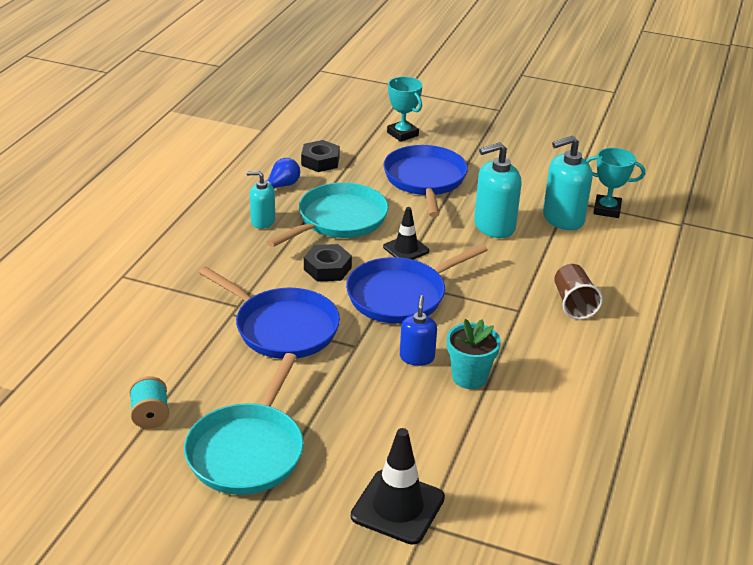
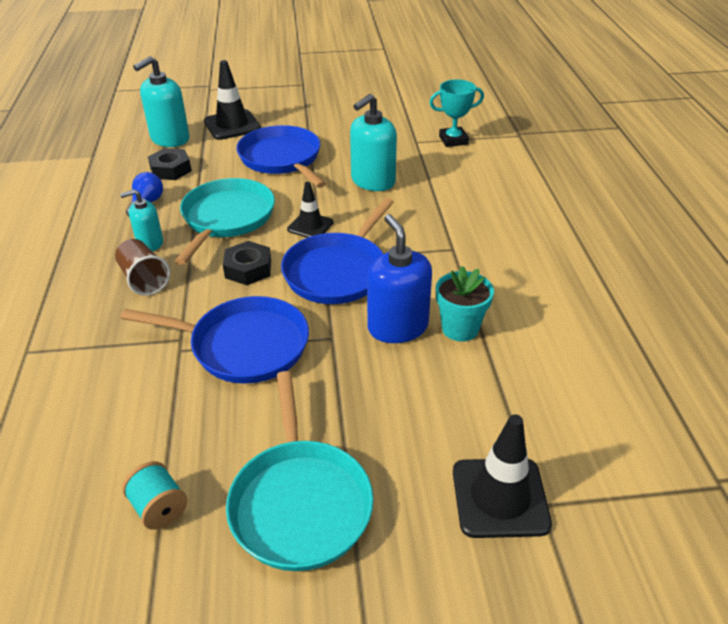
camera: 25 degrees left, 5 degrees up
turquoise trophy [387,77,423,142] -> black traffic cone [204,60,261,140]
blue soap dispenser [400,295,437,366] -> blue soap dispenser [367,214,432,343], size x1.66
turquoise soap dispenser [543,136,593,230] -> turquoise soap dispenser moved to [133,56,189,147]
brown cup [554,264,603,320] -> brown cup moved to [115,239,170,296]

